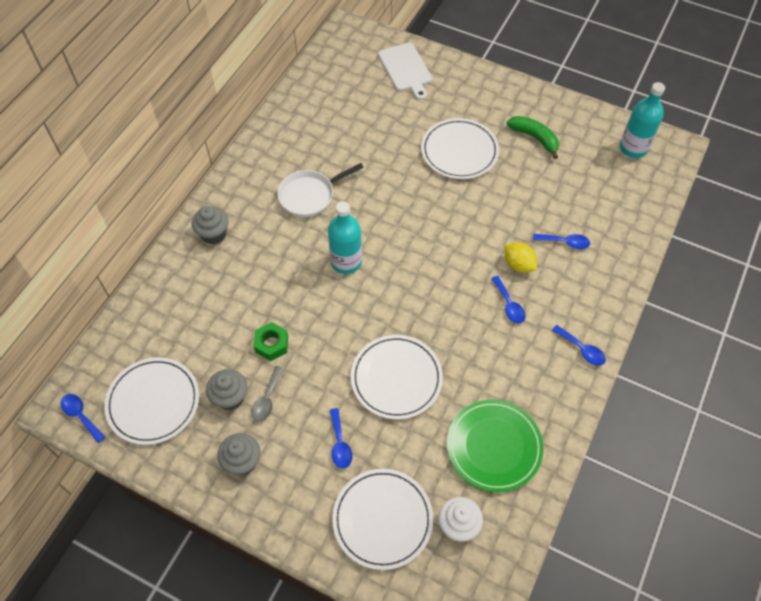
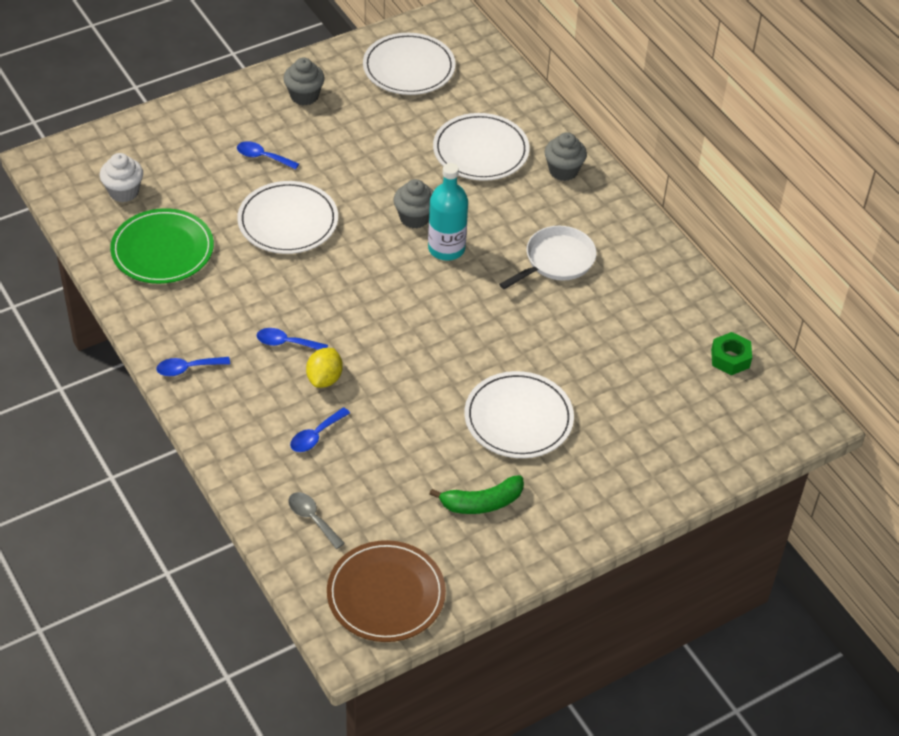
camera: 120 degrees right, 10 degrees down
blue spoon [61,394,105,443] -> none
grey cupcake [206,369,247,410] -> grey cupcake moved to [393,179,434,228]
grey spoon [251,366,284,422] -> grey spoon moved to [288,492,345,549]
green nut [254,322,288,361] -> green nut moved to [711,332,752,375]
white pan [277,163,364,217] -> white pan turned 45 degrees clockwise [499,226,597,289]
white plate [332,469,433,570] -> white plate moved to [433,113,530,181]
white cutting board [378,43,432,100] -> none
yellow lemon [504,242,537,273] -> yellow lemon turned 60 degrees counterclockwise [306,348,343,388]
turquoise bottle [620,82,665,158] -> brown plate [327,540,446,642]

